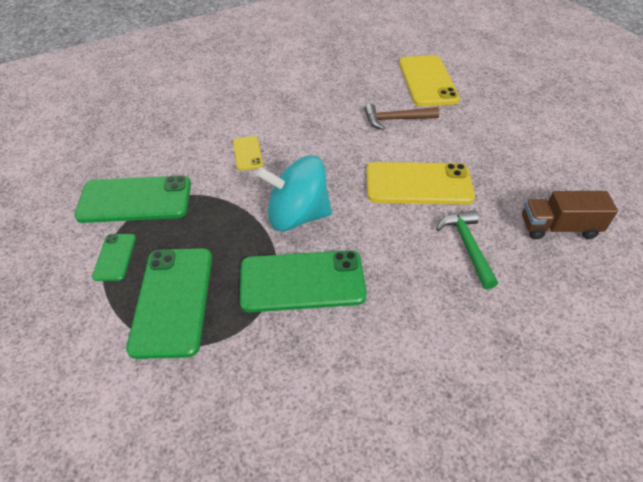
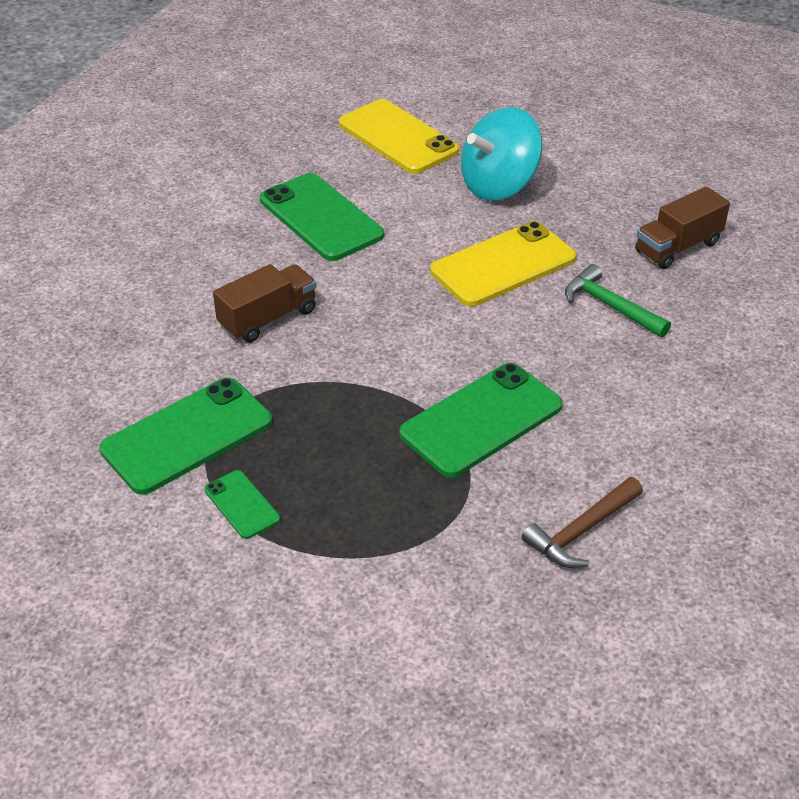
camera: 35 degrees left, 5 degrees down
green phone [126,248,212,359] -> green phone moved to [260,173,384,261]
yellow phone [233,136,263,170] -> brown truck [213,264,316,343]
turquoise spinning top [256,155,332,231] -> turquoise spinning top moved to [461,107,543,201]
brown hammer [364,103,439,130] -> brown hammer moved to [521,477,643,568]

